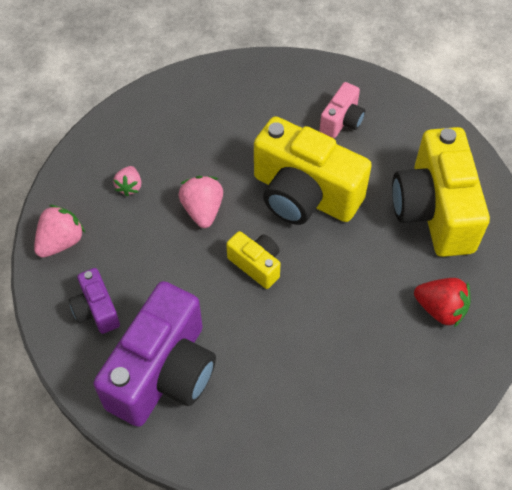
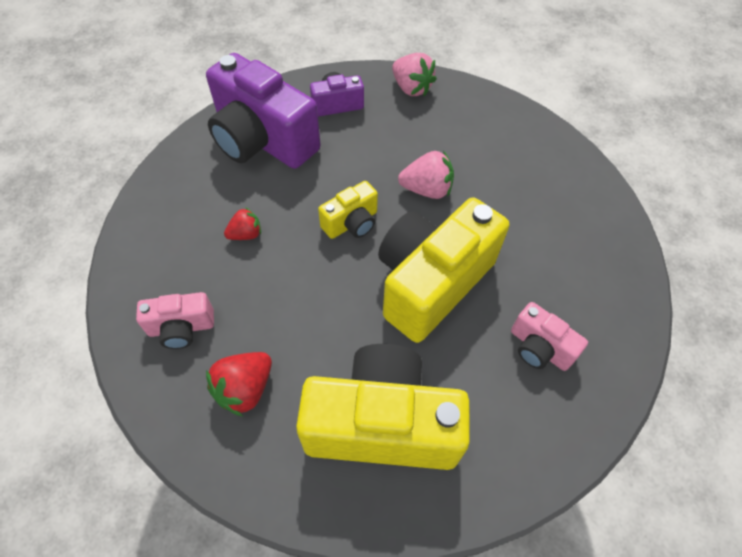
camera: 100 degrees right, 0 degrees up
pink strawberry [113,166,142,197] -> none
none -> pink camera [136,292,214,349]
none -> red strawberry [224,207,261,240]

